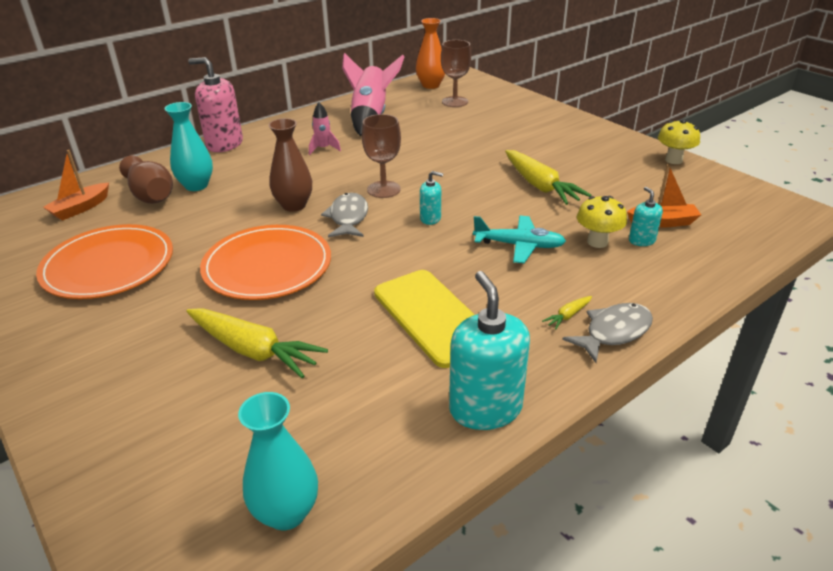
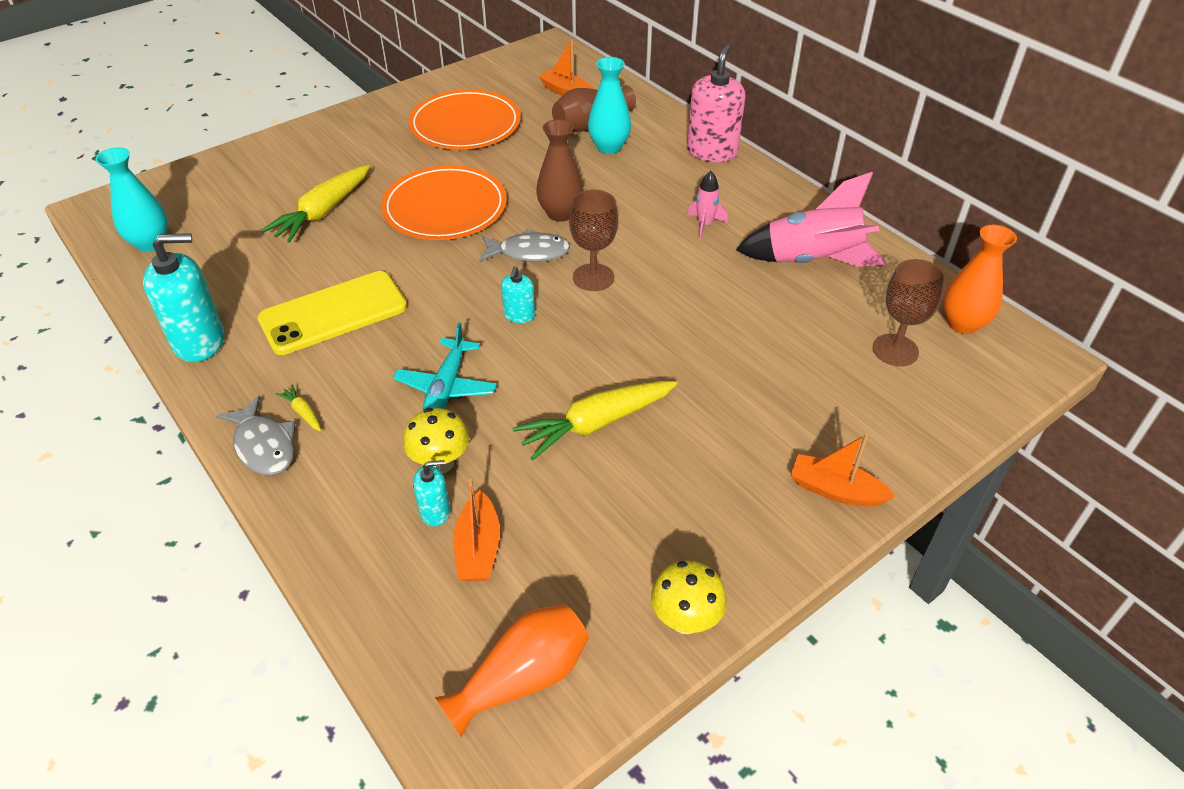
camera: 90 degrees right, 10 degrees up
none -> orange vase [435,604,589,738]
none -> orange boat [791,434,895,507]

